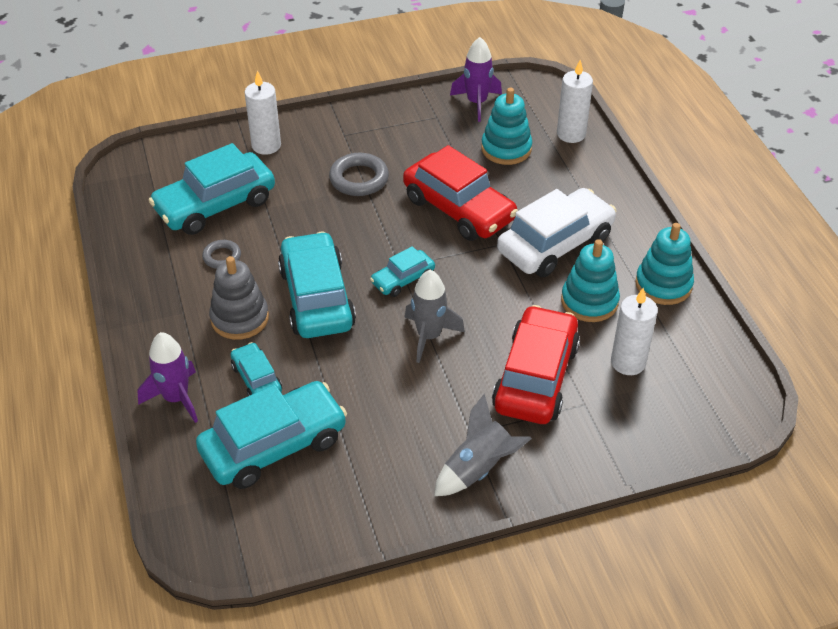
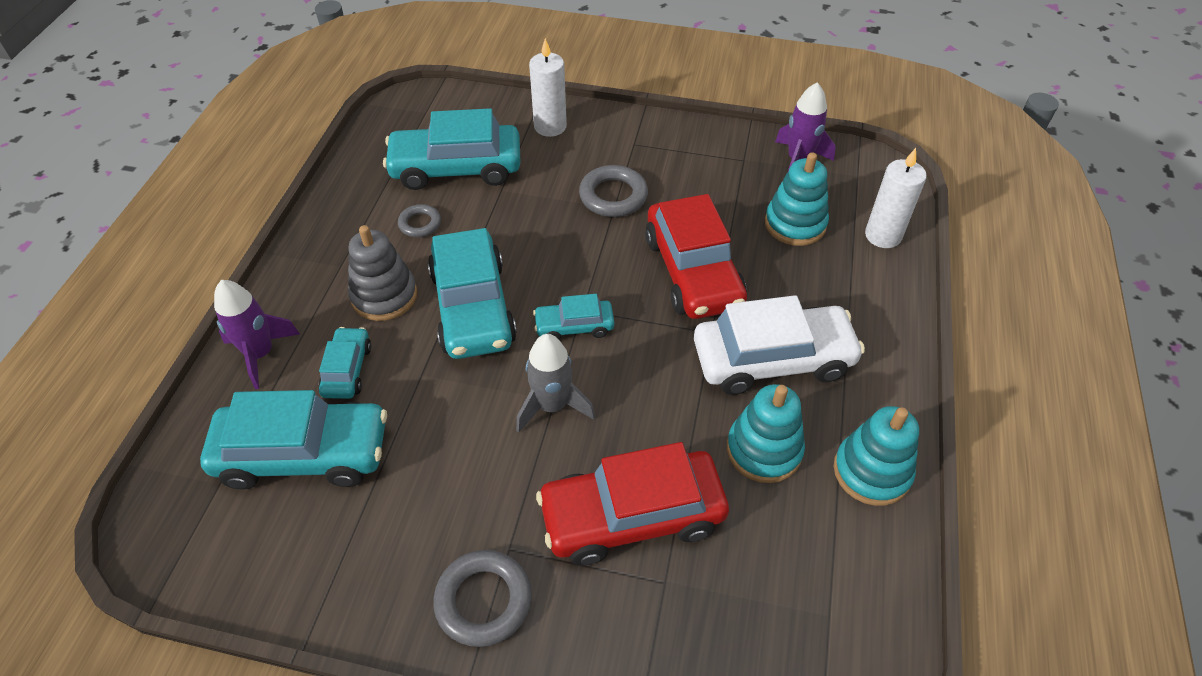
camera: 30 degrees right, 5 degrees up
turquoise car [278,231,356,338] -> turquoise car turned 150 degrees clockwise [428,228,517,359]
grey rocket [434,394,532,496] -> grey ring [433,550,532,647]
red car [492,305,580,424] -> red car turned 150 degrees counterclockwise [536,442,729,566]
white candle [611,288,658,375] -> none

